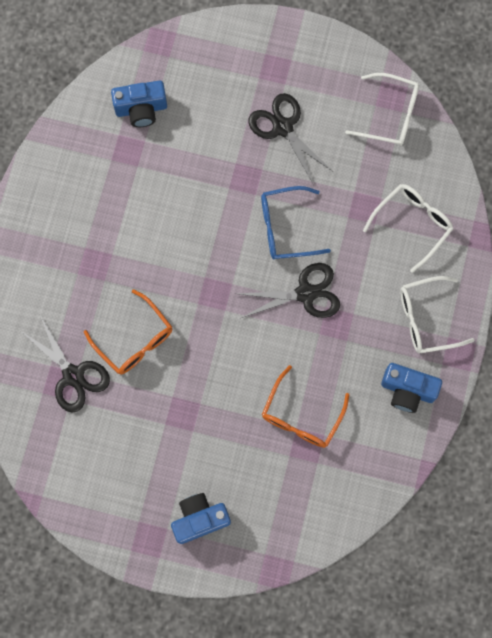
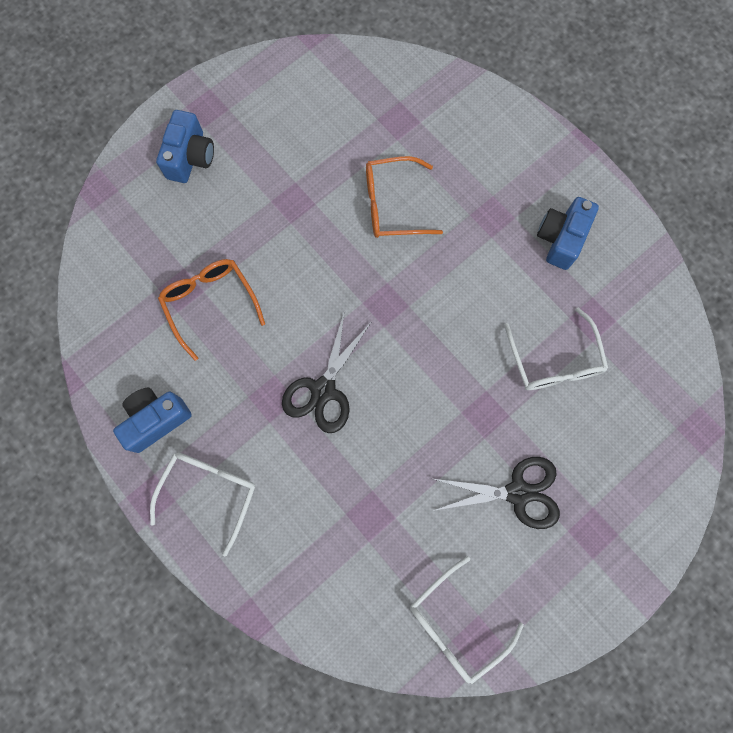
camera: 125 degrees right, 0 degrees up
black scissors [21,315,110,413] -> none
blue camera [111,80,167,127] -> blue camera moved to [537,197,599,270]
blue glasses [261,186,331,259] -> none
white glasses [363,184,453,273] -> white glasses moved to [504,307,608,390]

